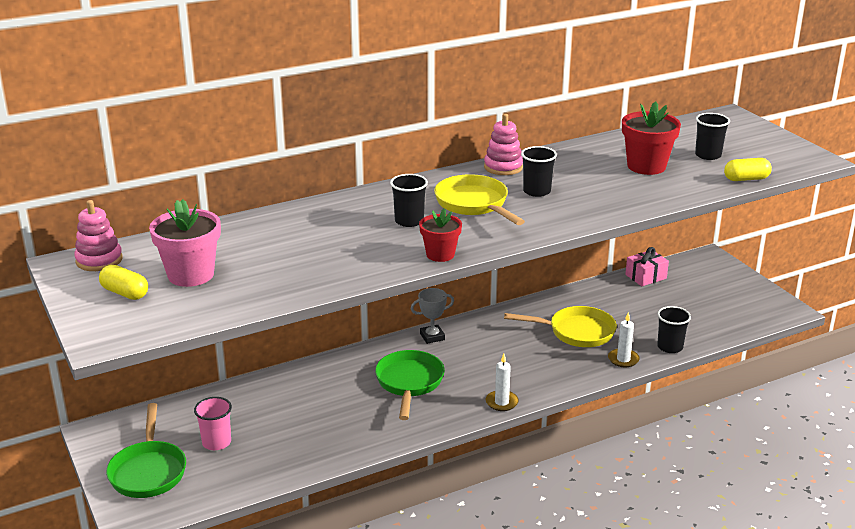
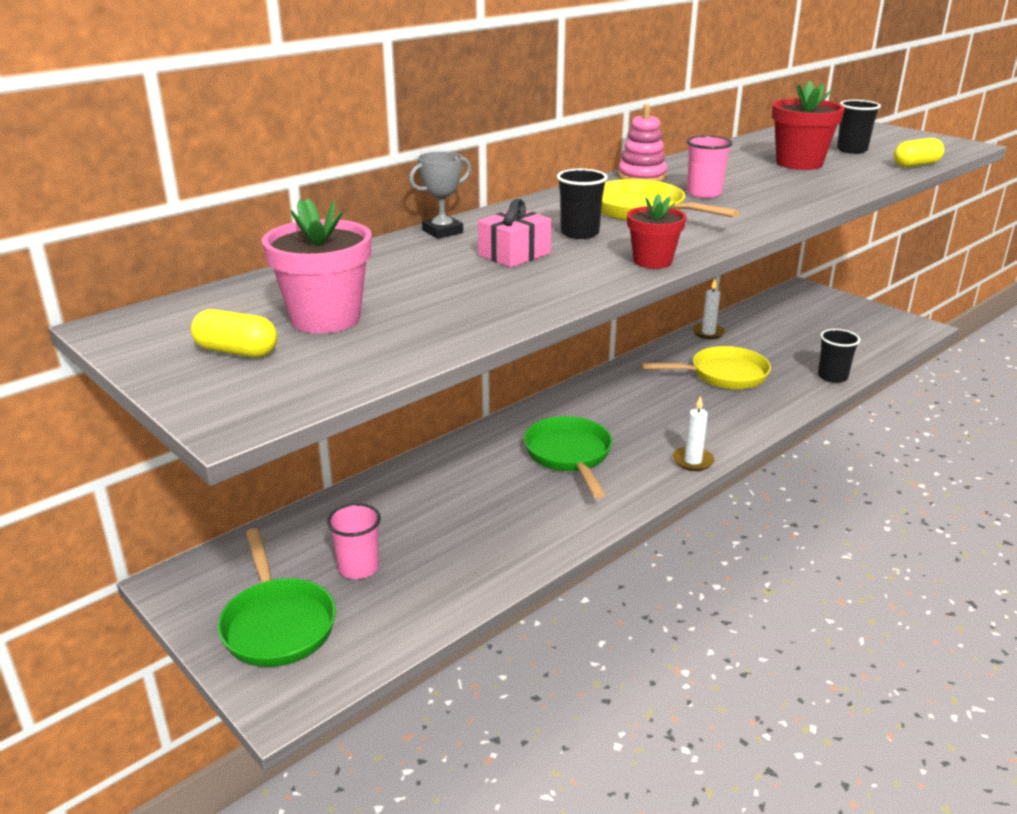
camera: 15 degrees left, 0 degrees up
pink stacking toy [74,200,123,271] -> none
grey trophy [411,288,454,344] -> grey trophy moved to [409,151,471,239]
black cup [521,146,557,197] -> pink cup [687,136,733,198]
white candle [608,312,640,367] -> white candle moved to [692,279,725,339]
pink gift [625,247,669,286] -> pink gift moved to [478,199,552,268]

